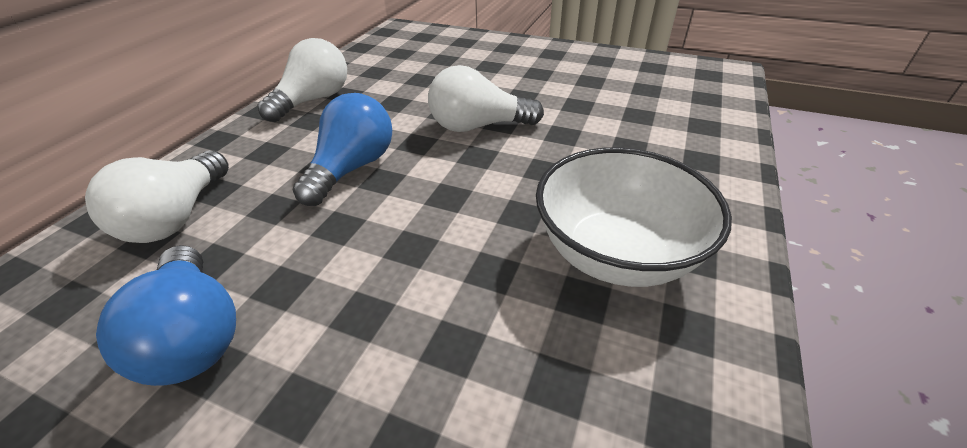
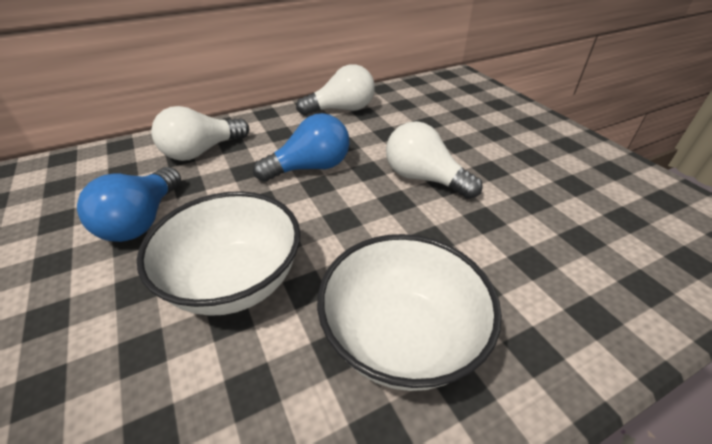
camera: 40 degrees right, 0 degrees up
none -> white bowl [137,191,300,316]

